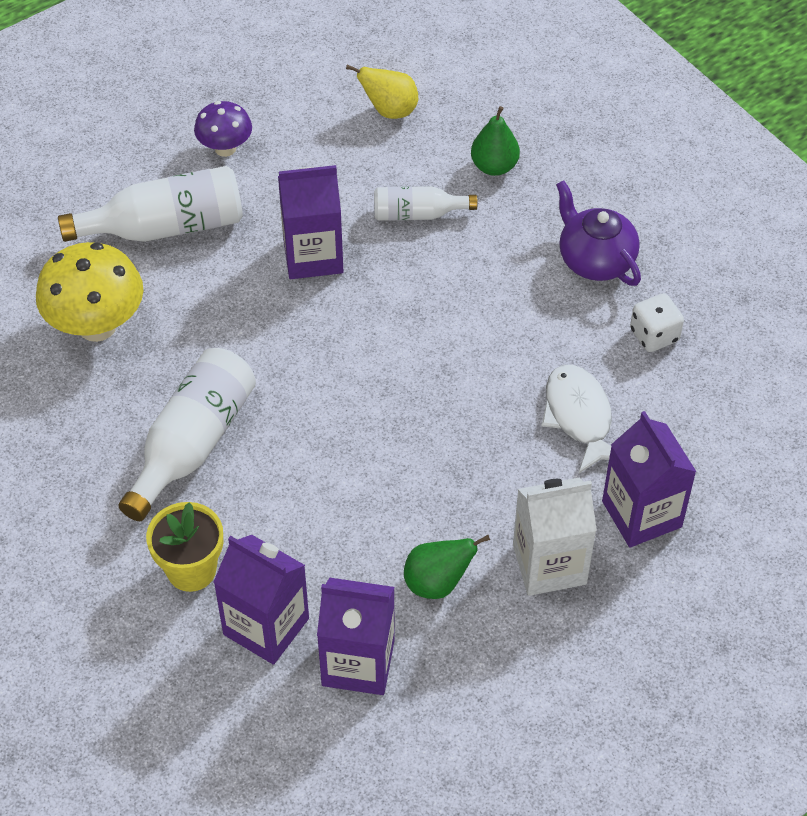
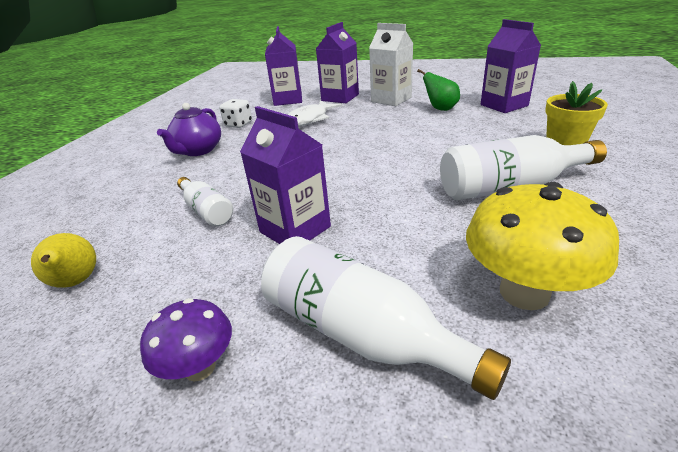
camera: 125 degrees left, 20 degrees down
purple carton [213,535,309,665] -> purple carton moved to [265,26,302,106]
green pear [471,106,520,176] -> none

